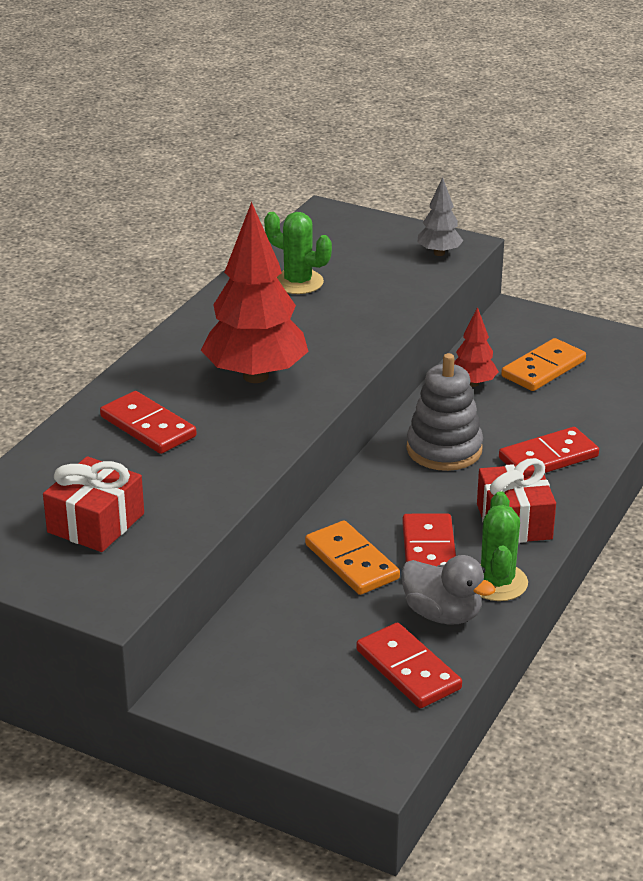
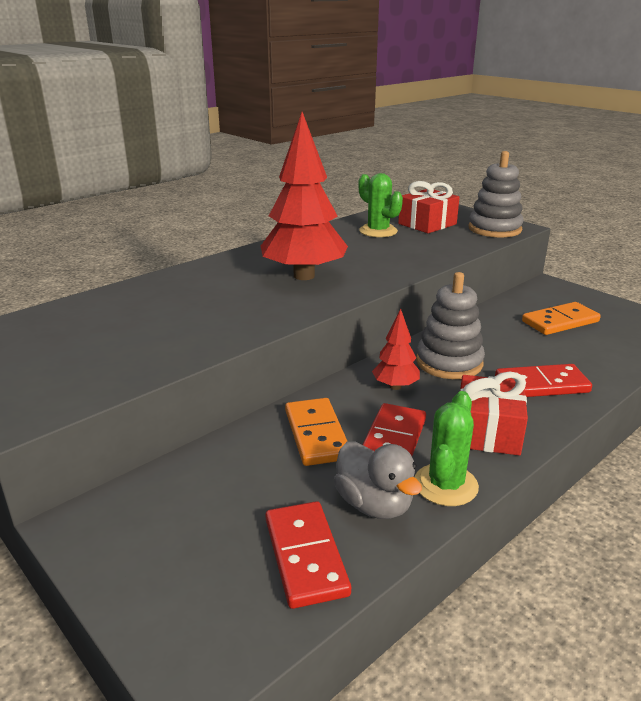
camera: 20 degrees right, 5 degrees down
red gift [43,456,144,552] -> red gift moved to [398,181,460,233]
red domino [100,391,197,454] -> none
grey tree [417,177,463,256] -> grey stacking toy [468,151,524,238]
red tree [454,307,499,387] -> red tree moved to [372,309,420,390]

